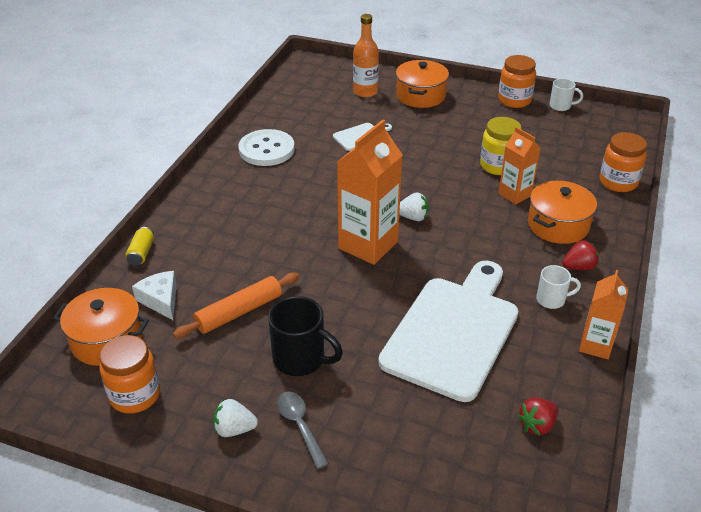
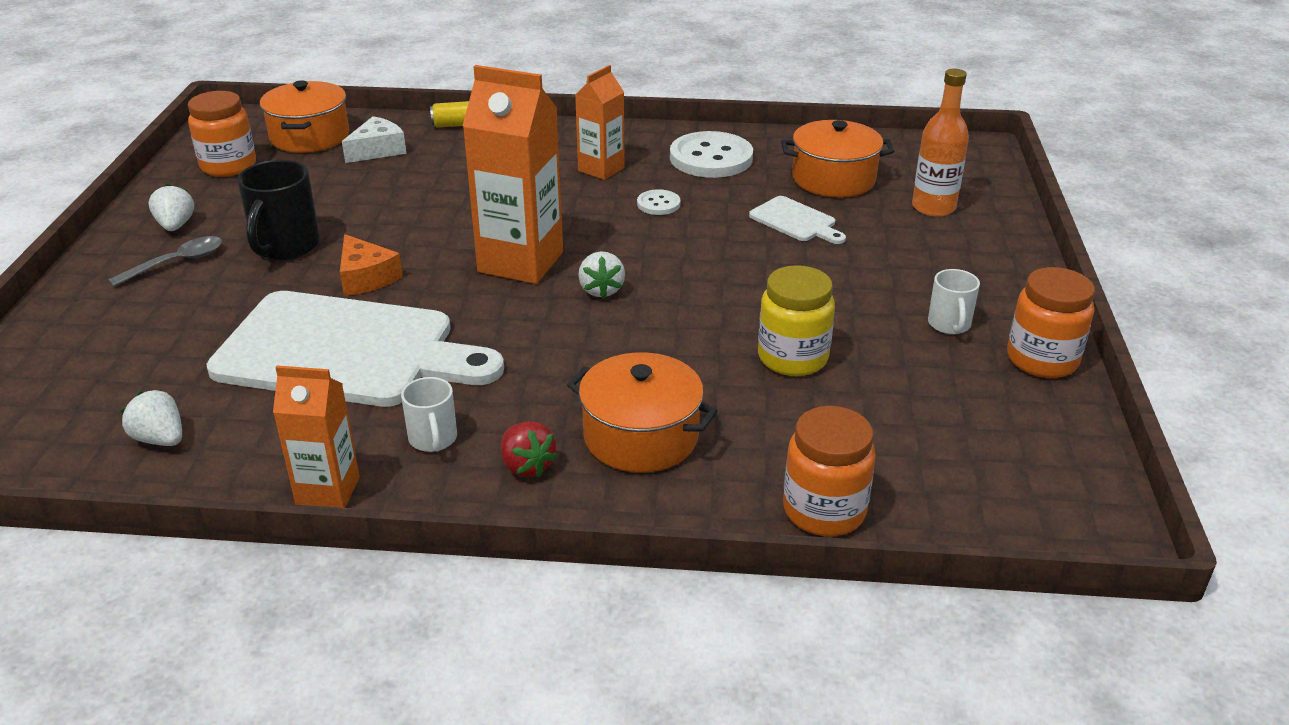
camera: 75 degrees right, 5 degrees down
orange rolling pin [173,273,299,338] -> none
orange pot [396,60,449,108] -> orange pot moved to [781,120,894,197]
orange carton [498,127,540,205] -> orange carton moved to [575,65,625,180]
red strawberry [517,398,558,435] -> white strawberry [121,390,182,446]
white mug [550,78,583,111] -> white mug moved to [928,269,980,334]
none -> orange cheese [340,234,403,296]
none -> white button [637,189,681,215]

